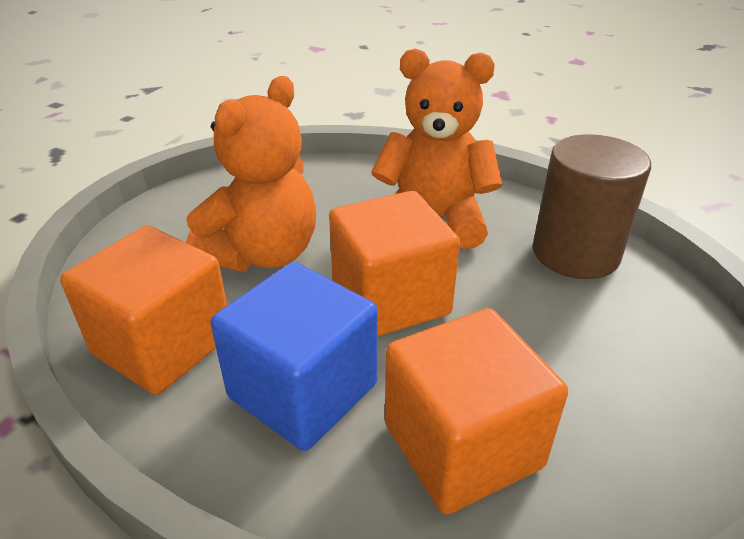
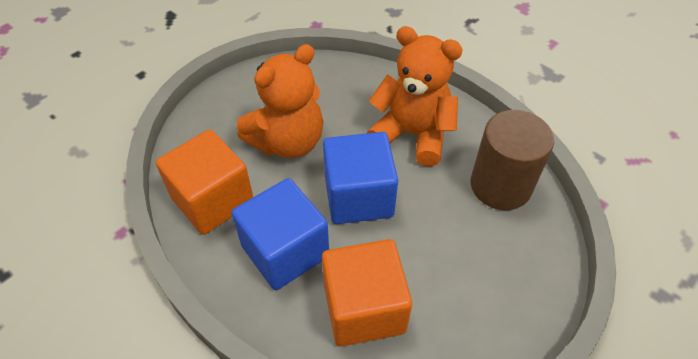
camera: 15 degrees right, 15 degrees up
orange cube [329,191,460,336] -> blue cube [323,132,398,224]

